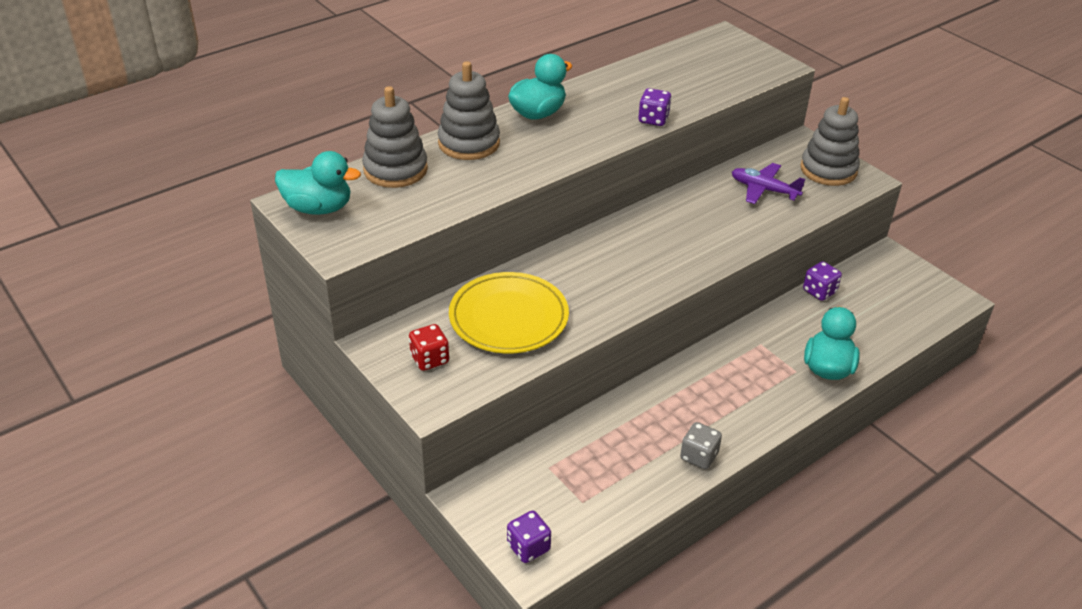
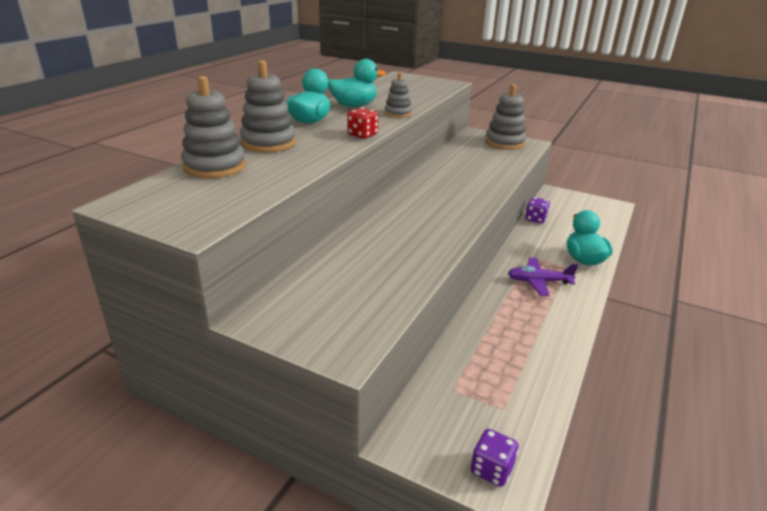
camera: 25 degrees left, 10 degrees down
turquoise duck [275,151,361,215] -> turquoise duck moved to [328,59,386,107]
red dice [409,324,449,371] -> red dice moved to [347,108,379,139]
yellow plate [449,272,569,353] -> none
purple dice [638,88,672,126] -> grey stacking toy [384,72,412,118]
grey dice [680,422,722,469] -> none
purple plane [732,163,805,204] -> purple plane moved to [508,258,578,296]

